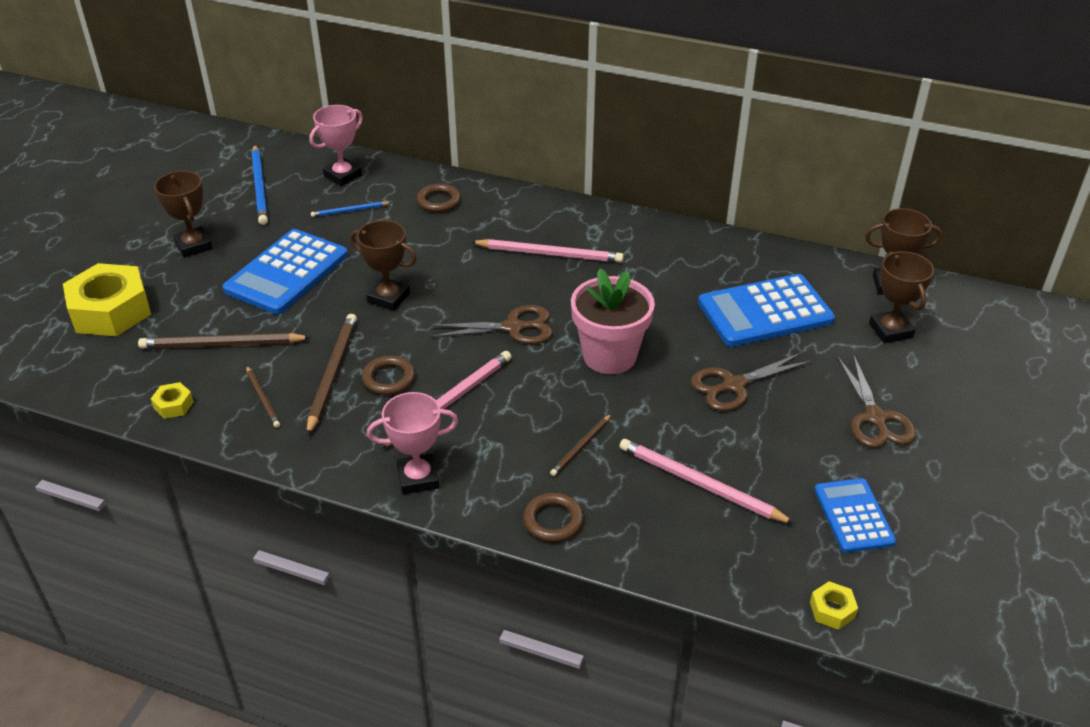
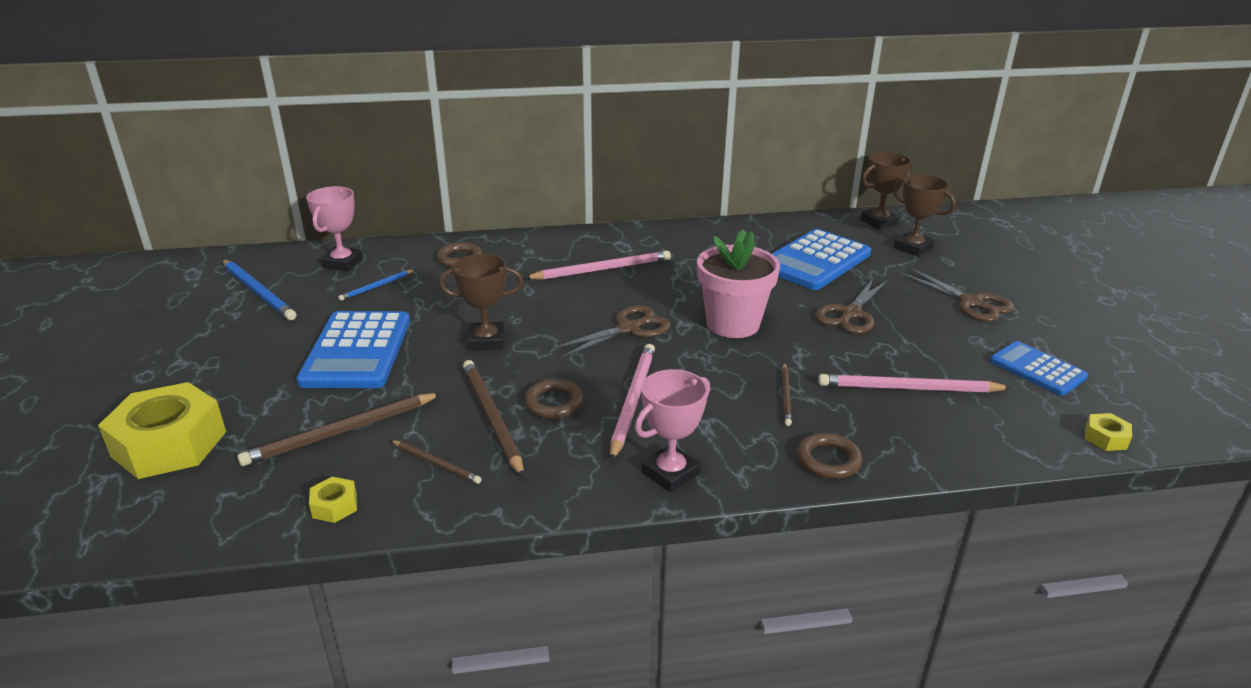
camera: 30 degrees left, 10 degrees down
brown trophy [154,171,213,258] -> none

